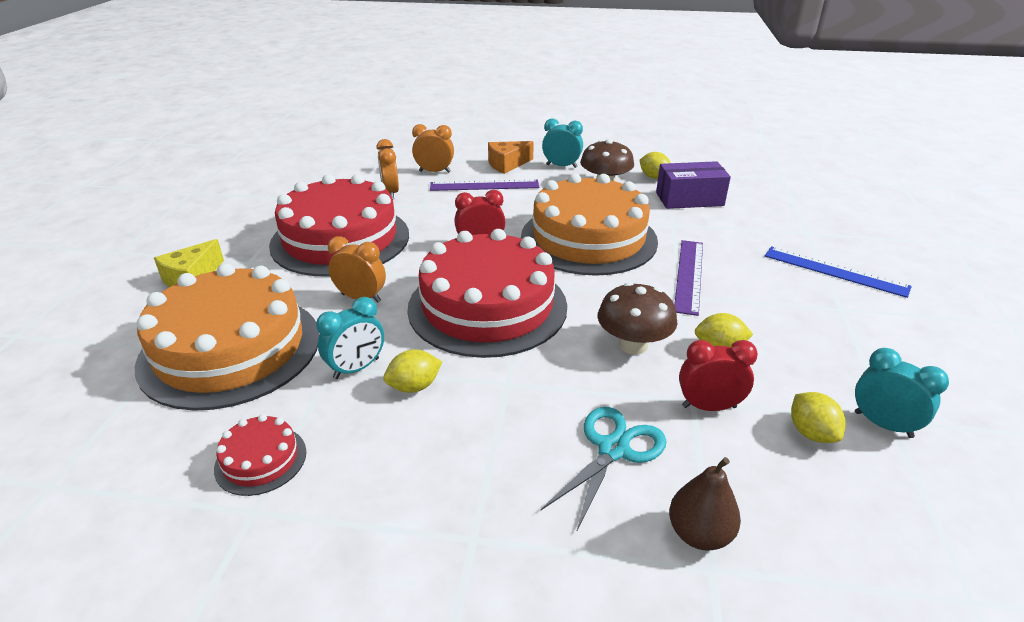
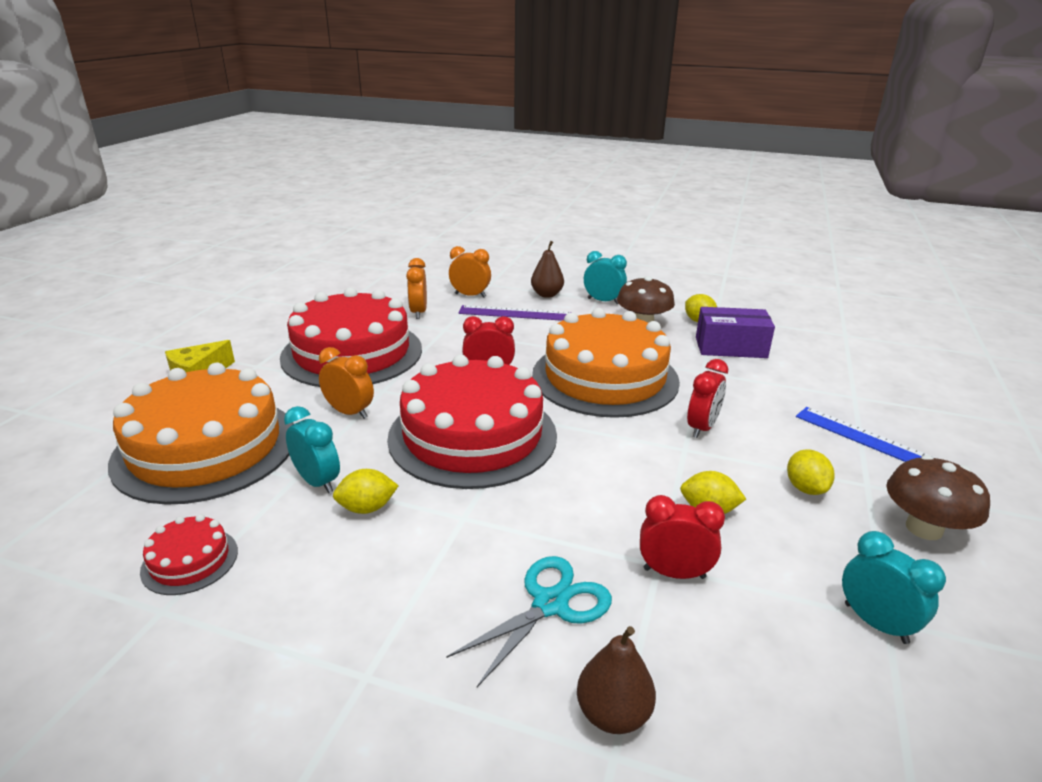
camera: 10 degrees right, 5 degrees down
turquoise clock [316,297,384,379] -> turquoise clock turned 105 degrees counterclockwise [284,406,340,494]
orange cheese [488,141,534,174] -> brown pear [531,241,564,298]
brown mushroom [598,282,678,355] -> brown mushroom moved to [886,455,990,540]
purple ruler [674,240,703,316] -> red clock [687,359,728,438]
yellow lemon [791,392,846,443] -> yellow lemon moved to [787,449,835,495]

